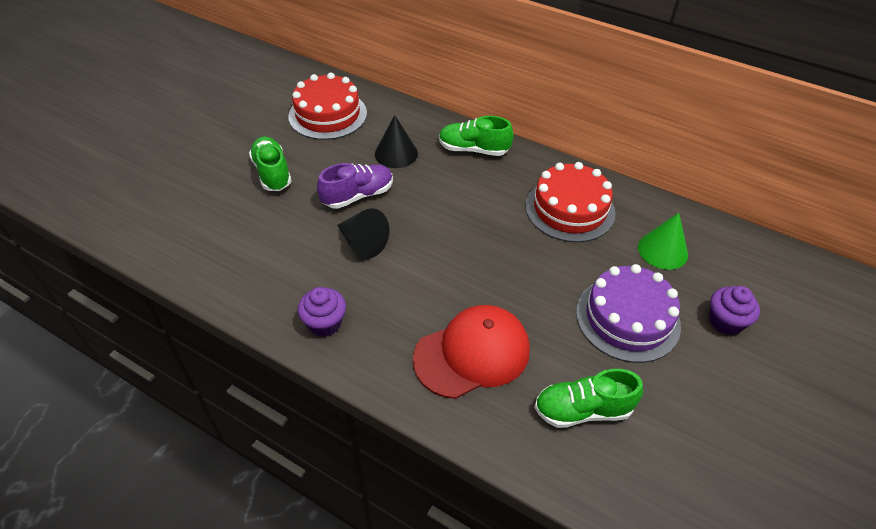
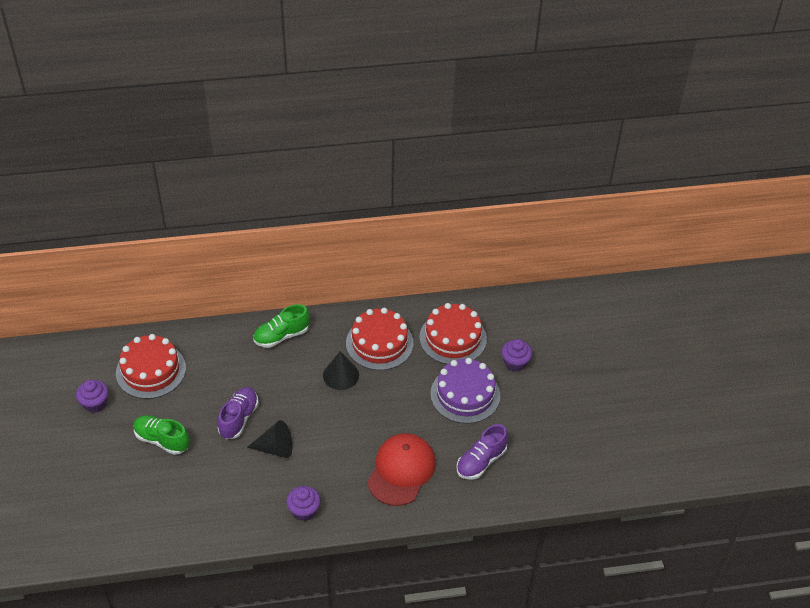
camera: 40 degrees left, 0 degrees up
black cone [375,115,418,168] -> black cone moved to [323,351,359,390]
green shoe [535,369,643,428] -> purple shoe [457,424,508,480]
green cone [638,213,688,270] -> red cake [420,303,487,364]
none -> purple cupcake [76,380,108,413]

